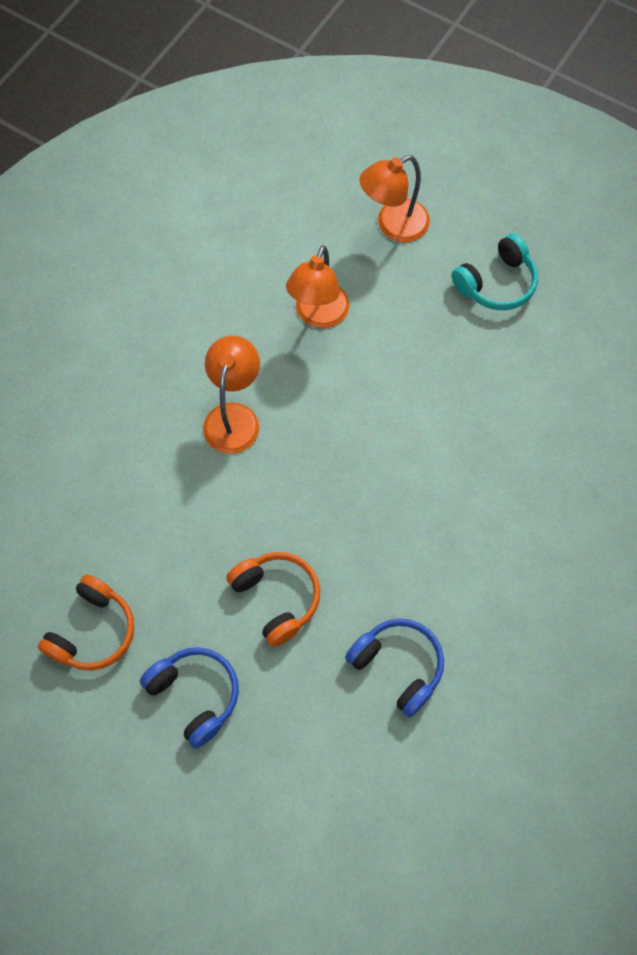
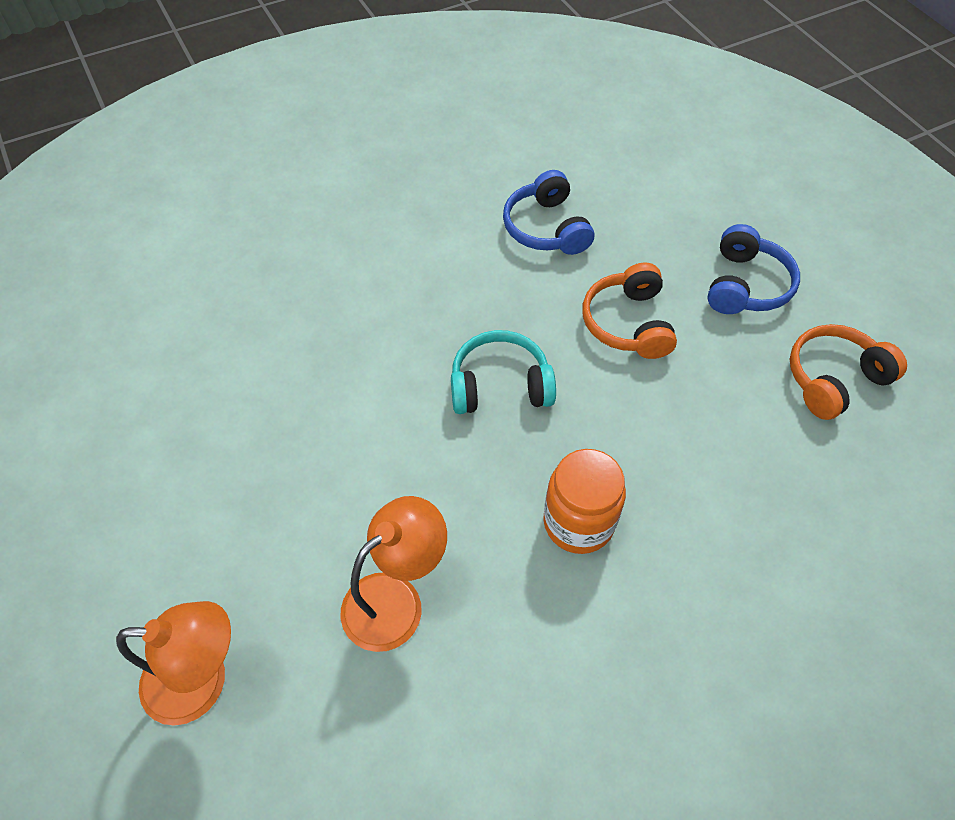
camera: 150 degrees left, 10 degrees down
blue headphones [140,647,239,748] -> blue headphones turned 150 degrees counterclockwise [708,224,800,314]
orange lamp [203,336,260,454] -> orange jar [543,449,626,554]
turquoise headphones [452,233,538,310] -> turquoise headphones moved to [451,330,556,414]

